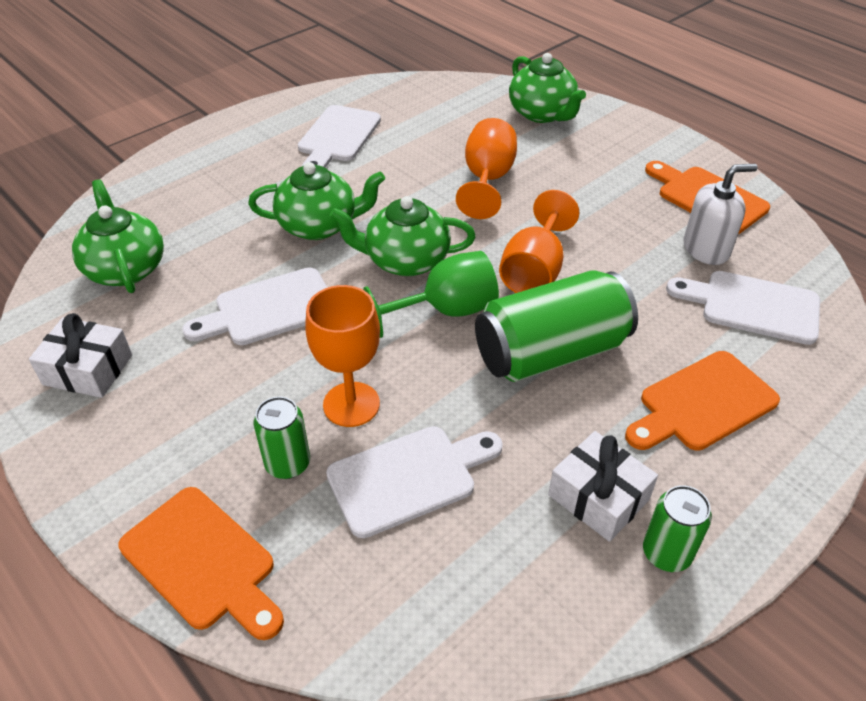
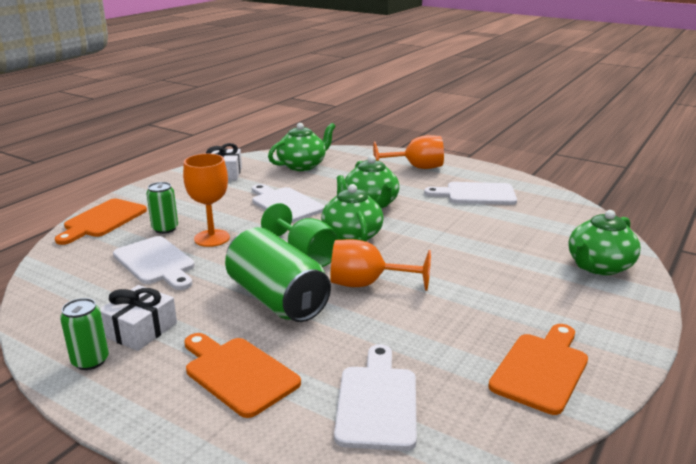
camera: 75 degrees right, 20 degrees down
orange goblet [456,118,517,219] -> orange goblet moved to [373,135,444,169]
white soap dispenser [684,164,757,265] -> none

